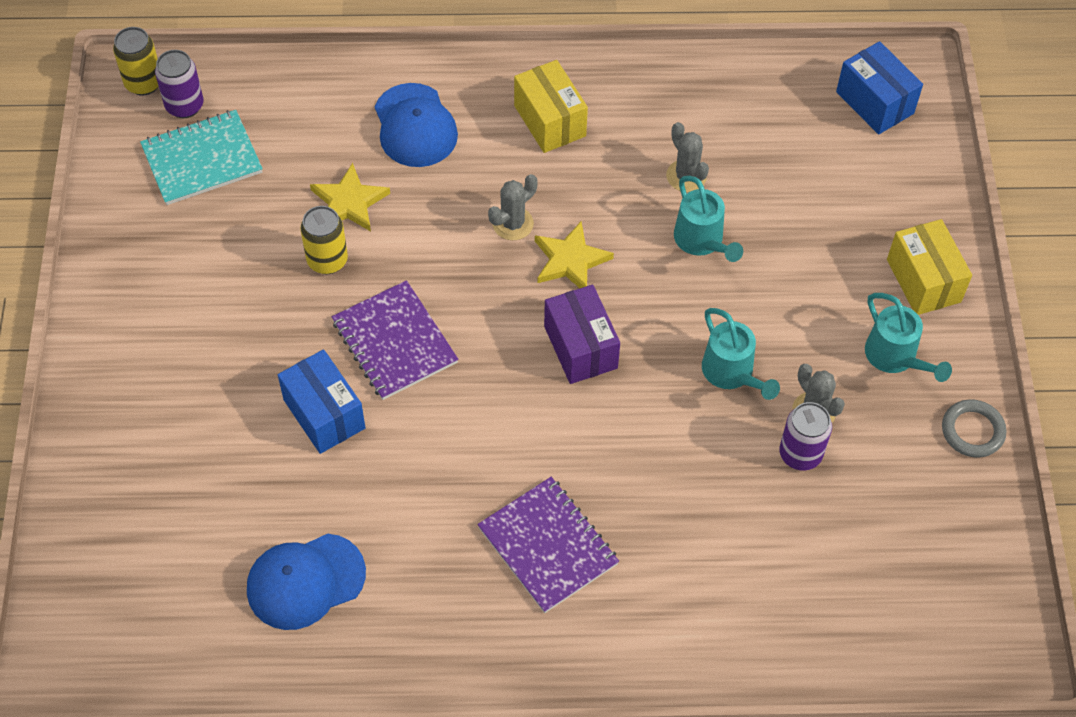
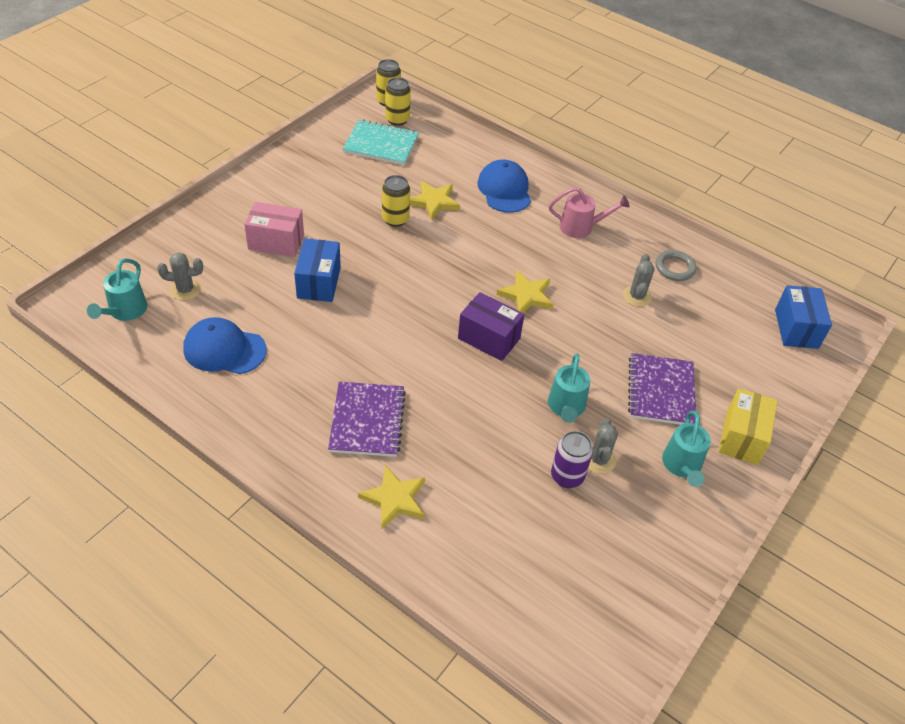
camera: 35 degrees right, 10 degrees down
purple can [155,50,203,118] -> yellow can [385,78,411,126]
purple notebook [332,280,458,400] -> purple notebook moved to [628,353,696,425]
blue cap [375,83,458,167] -> blue cap turned 150 degrees clockwise [477,160,531,213]
grey cactus [488,174,538,240] -> grey cactus moved to [157,252,203,301]
yellow box [514,60,588,153] -> pink watering can [549,187,630,238]
purple box [544,285,620,384] -> purple box turned 75 degrees counterclockwise [458,292,525,361]
turquoise watering can [674,176,743,262] -> turquoise watering can moved to [87,258,147,321]
grey ring [942,399,1006,458] -> grey ring moved to [655,250,696,281]
none -> pink box [244,202,304,257]
none -> yellow star [358,465,425,529]

